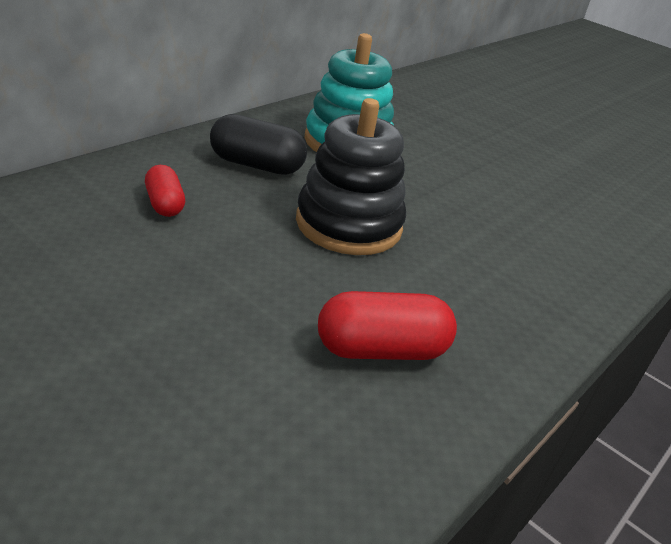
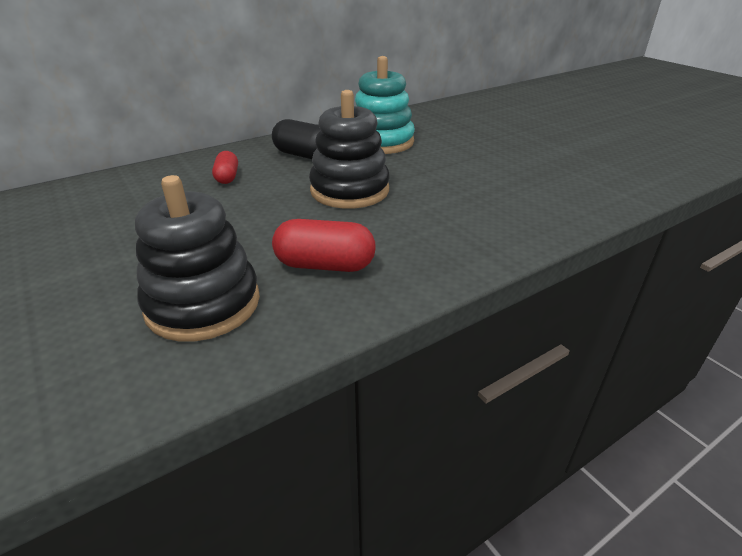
camera: 20 degrees right, 0 degrees up
none -> black stacking toy [135,175,260,342]

